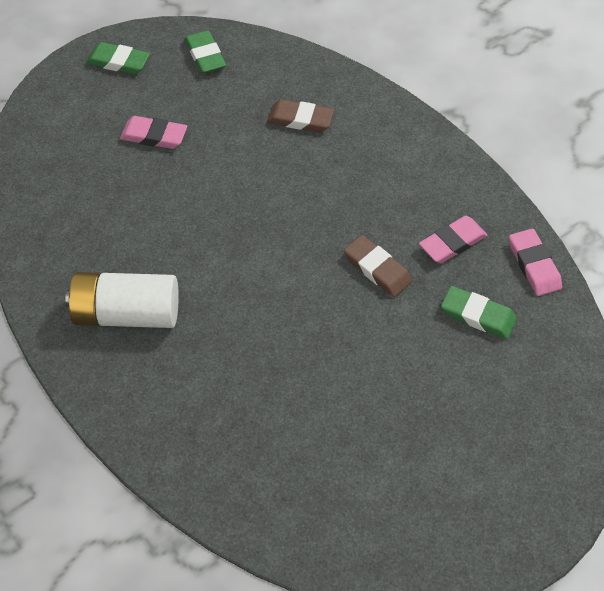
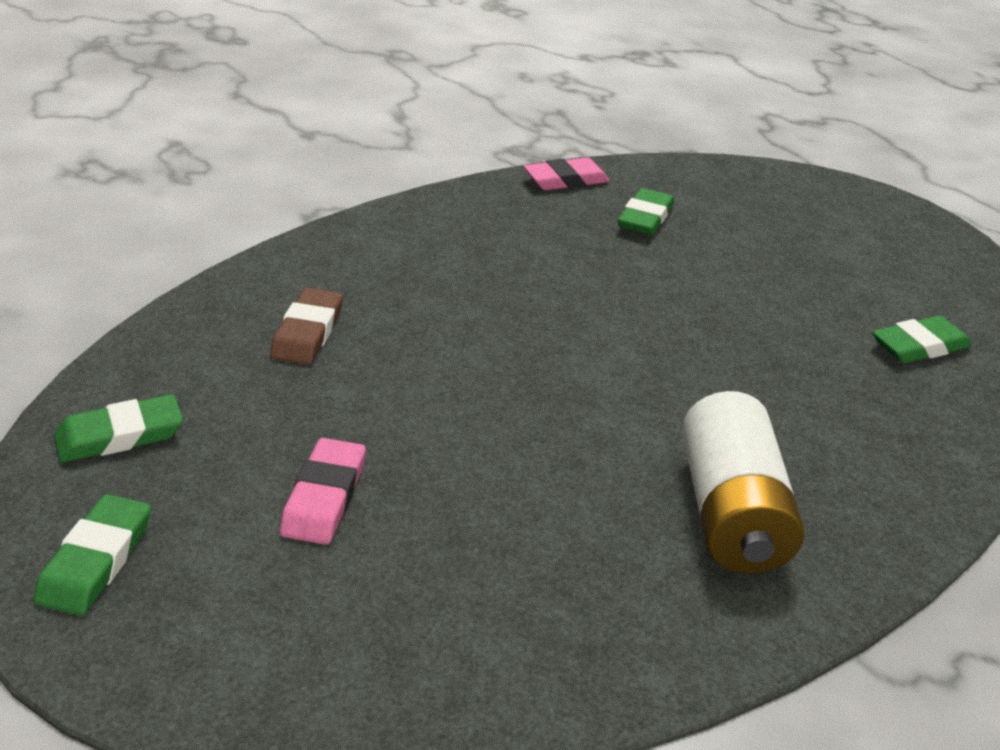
camera: 95 degrees left, 20 degrees down
brown eraser [344,235,412,297] -> none
pink eraser [419,216,488,263] -> none
none -> green eraser [872,315,972,363]

